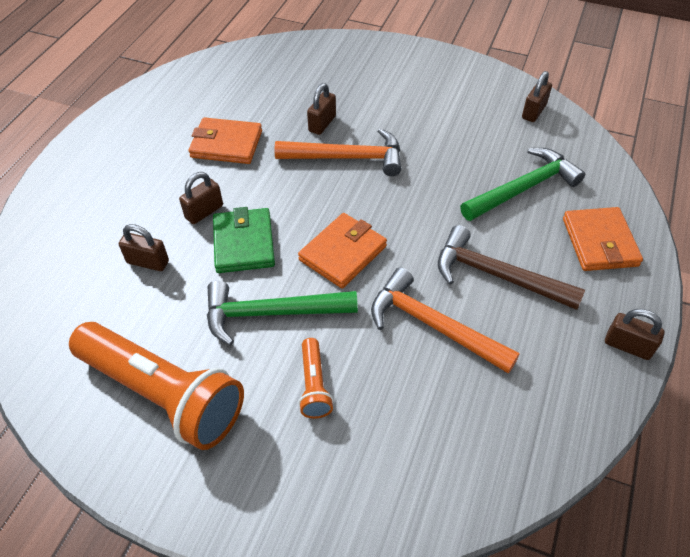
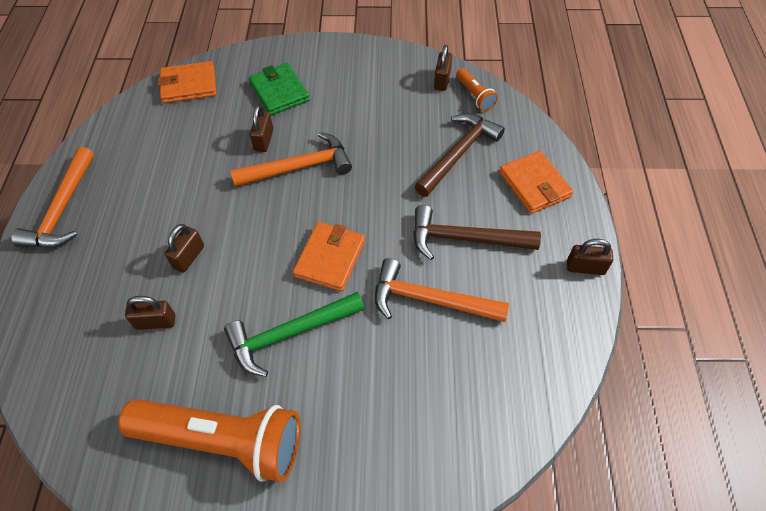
camera: 20 degrees left, 5 degrees up
orange wallet [189,117,262,164] -> orange wallet moved to [158,61,216,103]
green wallet [213,207,275,273] -> green wallet moved to [249,63,310,115]
orange flashlight [298,338,333,419] -> orange flashlight moved to [456,68,498,111]
green hammer [460,148,585,221] -> brown hammer [415,113,505,197]
none -> orange hammer [11,147,94,248]

